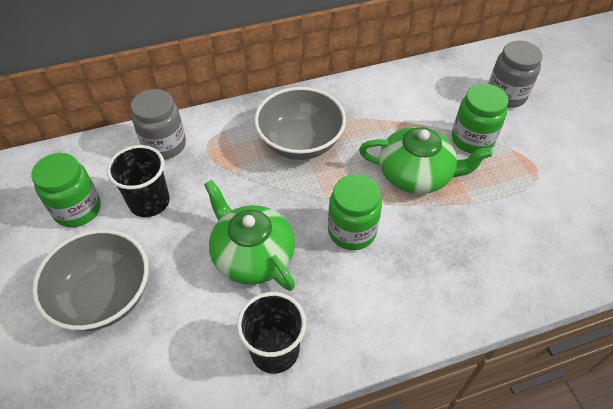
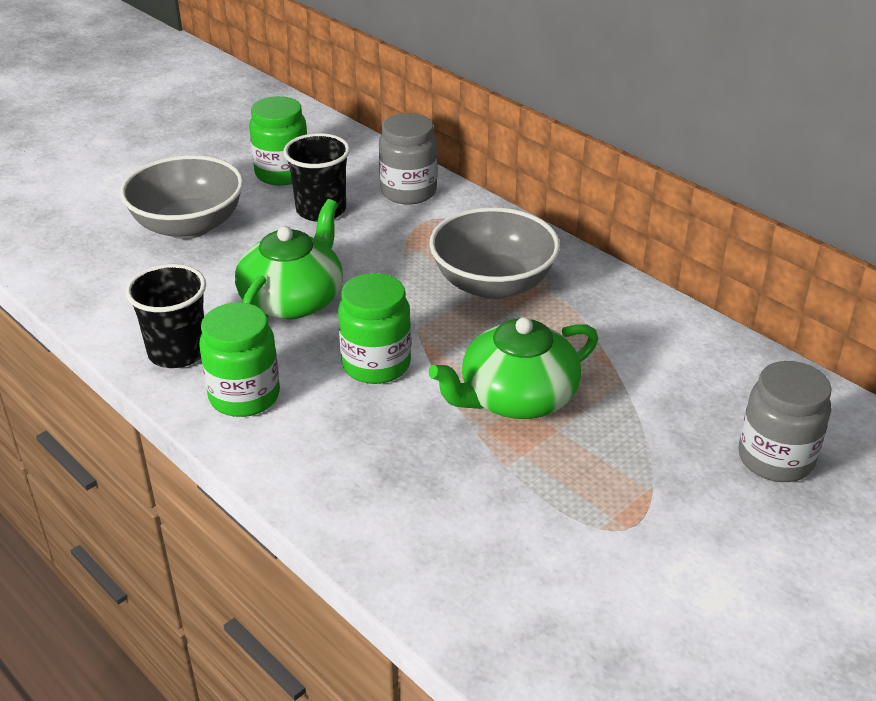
camera: 65 degrees right, 15 degrees down
green teapot [359,127,492,194] -> green teapot turned 75 degrees clockwise [429,317,598,419]
green jar [452,84,509,153] -> green jar moved to [199,302,280,417]

